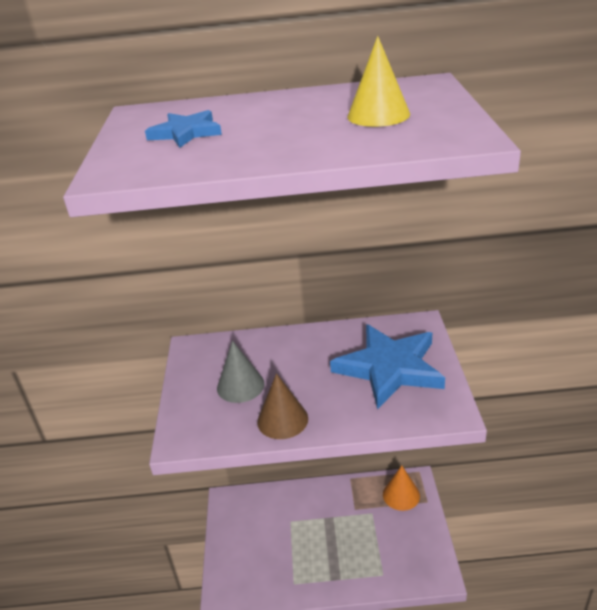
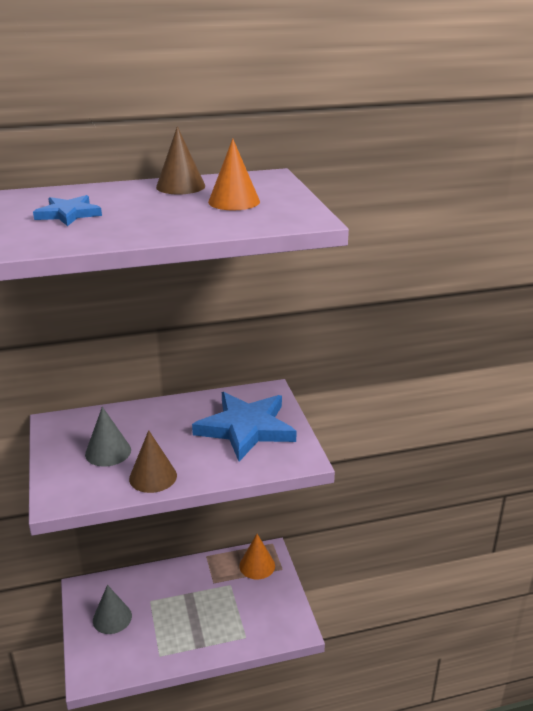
camera: 15 degrees left, 5 degrees down
yellow cone [347,36,410,127] -> orange cone [208,138,260,210]
none -> grey cone [93,585,132,634]
none -> brown cone [156,126,205,195]

